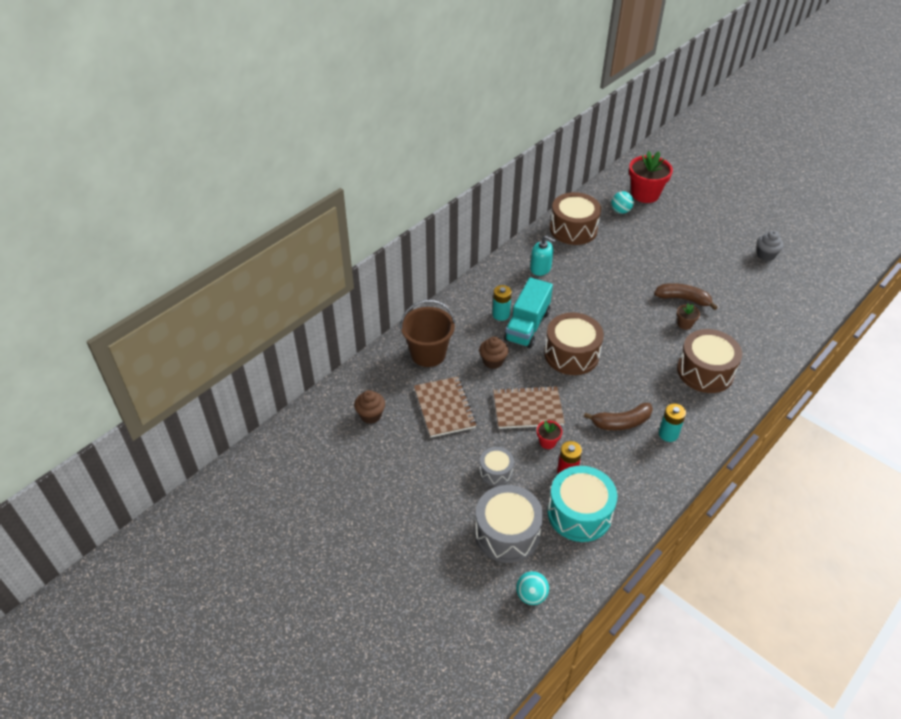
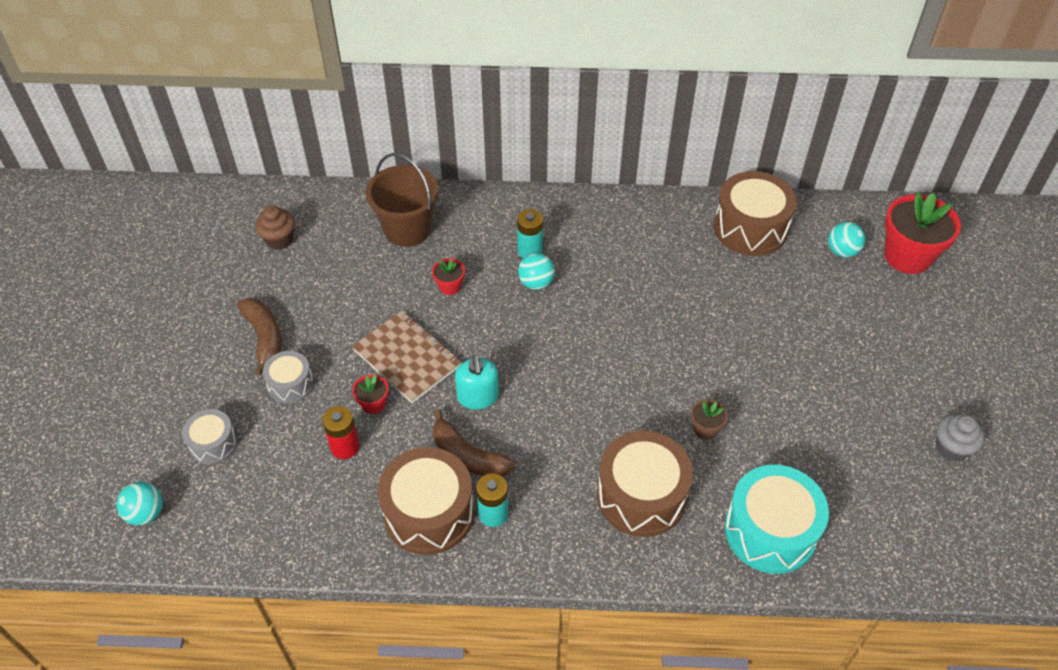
camera: 50 degrees right, 5 degrees up
brown notebook [414,377,477,438] -> none
grey drum [475,485,543,563] -> grey drum [182,409,237,464], size x0.55
brown cupcake [479,336,508,369] -> red flower pot [432,258,465,295]
turquoise truck [504,277,553,348] -> turquoise ball [518,253,555,290]
turquoise soap dispenser [530,235,556,276] -> turquoise soap dispenser moved to [455,355,499,410]
brown drum [544,313,604,375] -> brown drum moved to [378,447,474,555]
turquoise drum [548,466,617,542] -> turquoise drum moved to [725,465,829,574]
brown banana [654,283,718,310] -> brown banana moved to [237,298,282,376]

